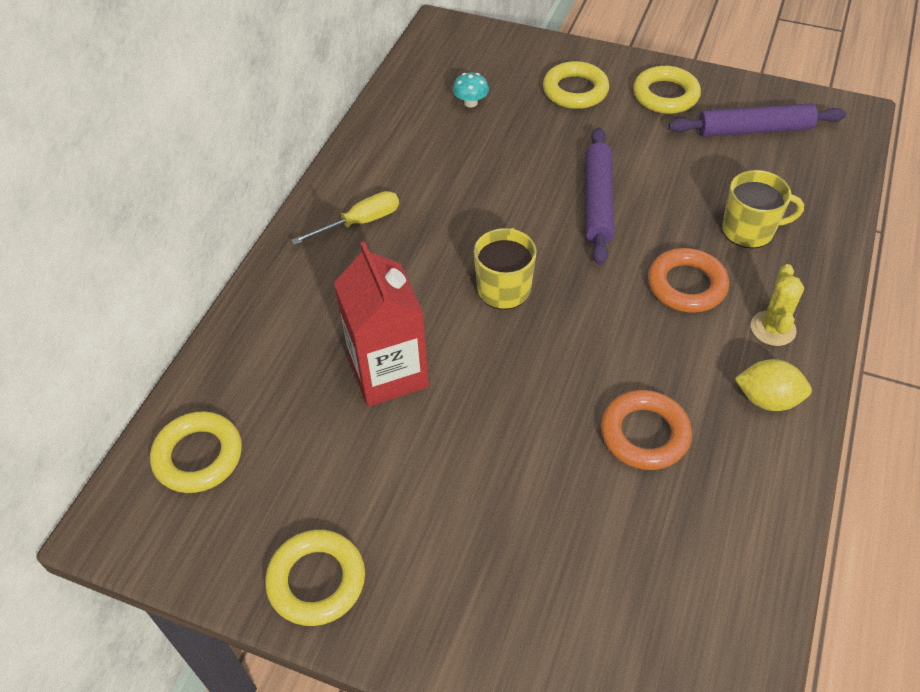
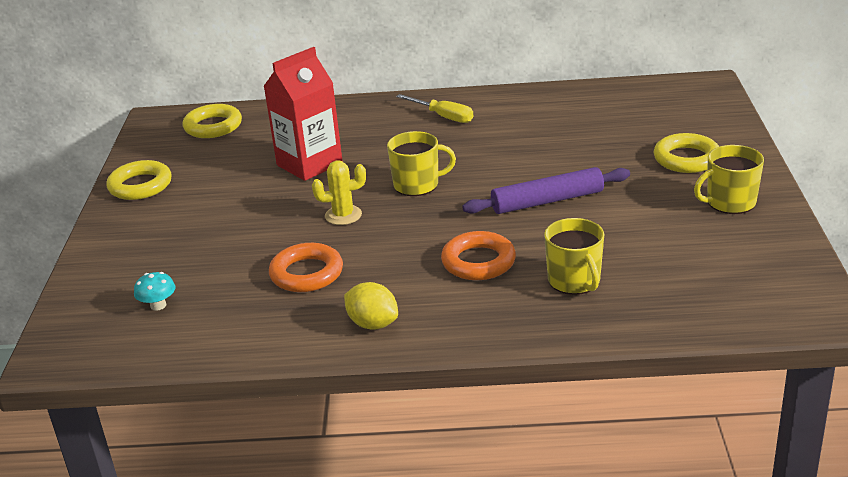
camera: 70 degrees right, 20 degrees down
turquoise mushroom [453,73,489,108] -> turquoise mushroom moved to [134,272,176,311]
yellow ring [633,66,701,114] -> yellow mug [694,145,764,214]
purple rolling pin [669,103,846,137] -> none
yellow lemon [734,359,812,411] -> yellow lemon turned 45 degrees counterclockwise [344,282,398,330]
yellow cactus [751,264,804,346] -> yellow cactus moved to [312,161,366,225]

